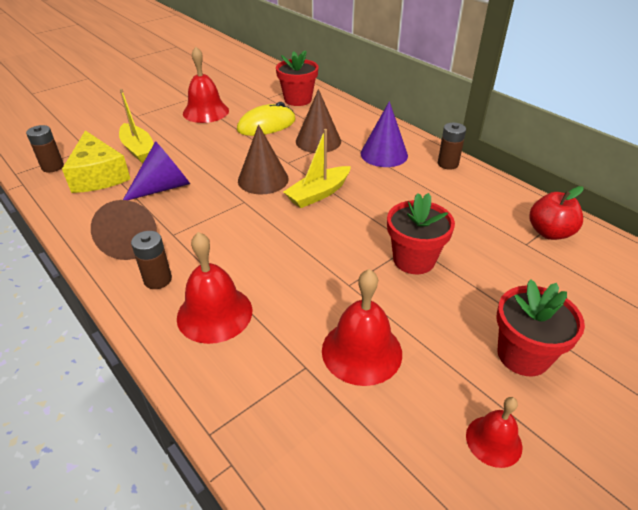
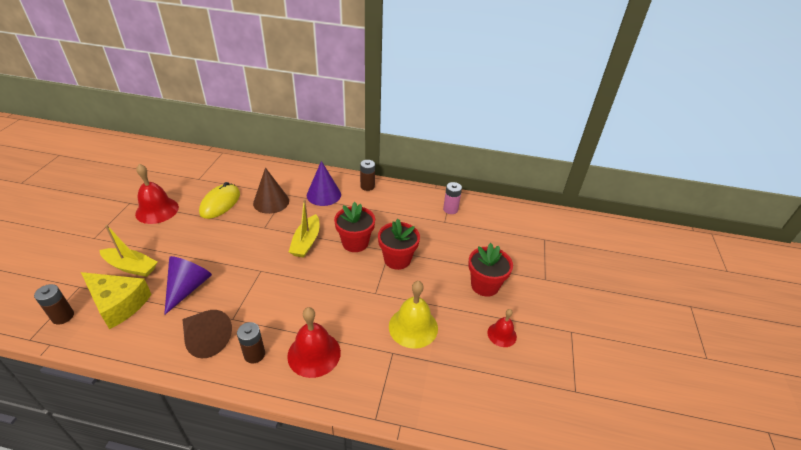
camera: 40 degrees left, 0 degrees up
brown cone [238,124,289,195] -> none
red flower pot [276,50,318,106] -> red flower pot moved to [334,202,375,252]
red bell [322,269,402,386] -> yellow bell [389,281,438,349]
red apple [529,186,584,240] -> pink battery [443,182,462,214]

